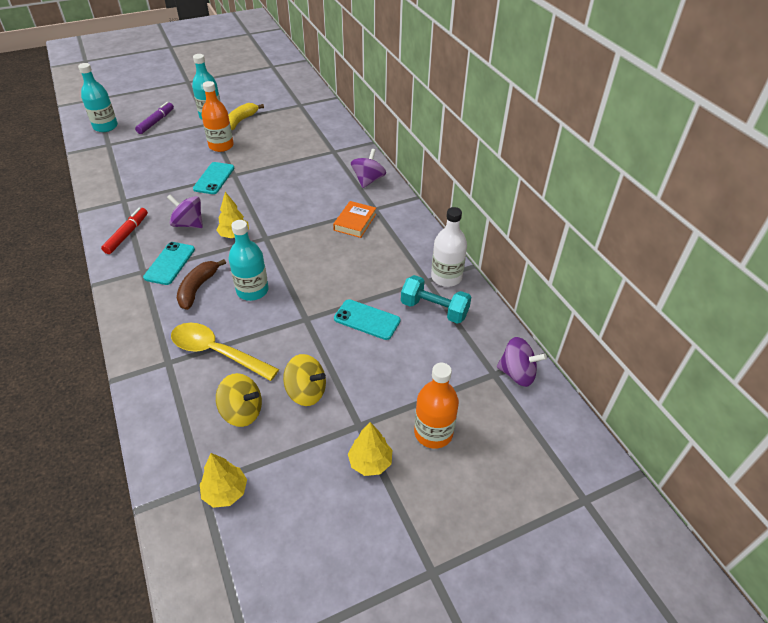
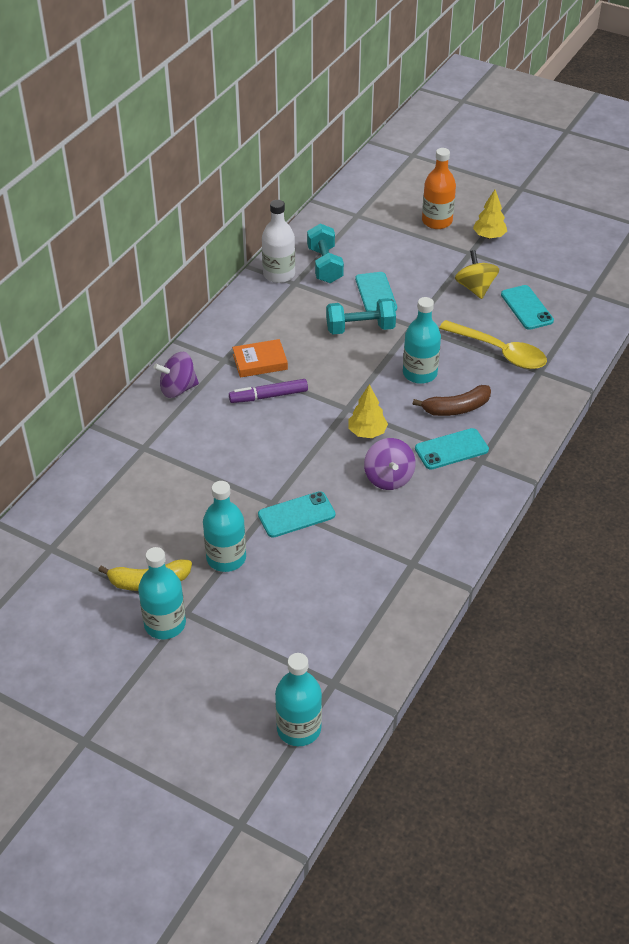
camera: 125 degrees left, 0 degrees up
red marker [101,207,148,254] -> none
purple marker [135,102,174,134] -> purple marker moved to [229,379,308,403]
yellow spoon [171,323,279,381] -> yellow spoon turned 45 degrees counterclockwise [439,320,547,369]
yellow tree [200,453,247,508] -> none
orange bottle [202,81,234,152] -> turquoise bottle [203,481,246,572]
yellow spinning top [216,373,262,427] -> turquoise phone [501,285,554,330]
purple spinning top [497,337,547,387] -> none
none -> turquoise dumbbell [326,298,396,334]

